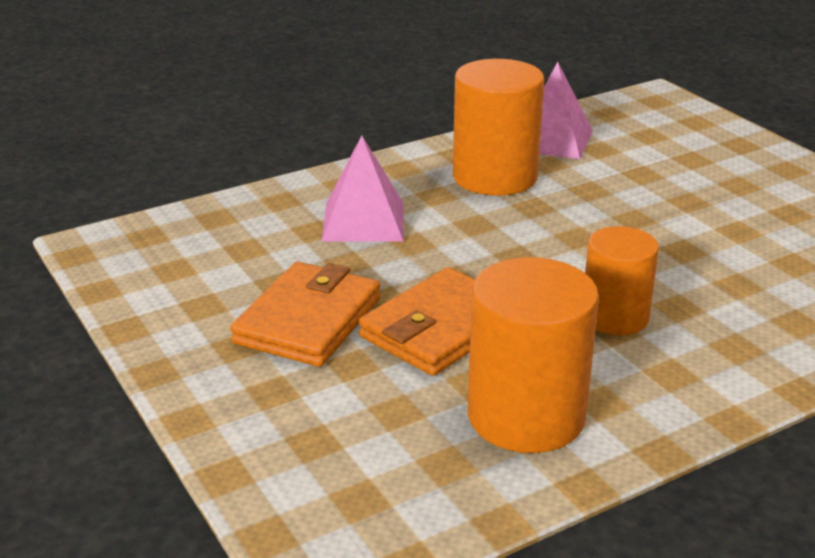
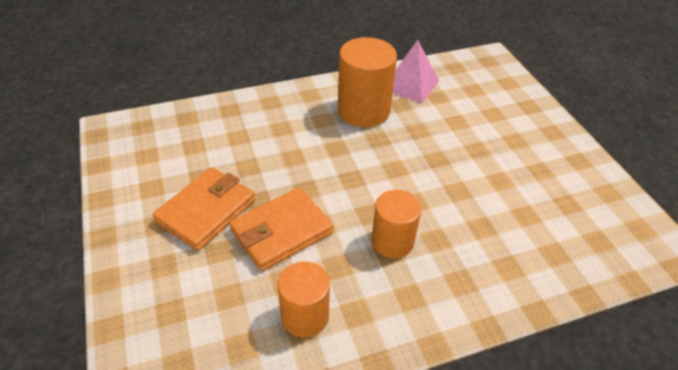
camera: 10 degrees right, 15 degrees up
pink pyramid [322,135,404,242] -> none
orange cylinder [468,257,599,453] -> orange cylinder [278,261,330,337], size x0.64

